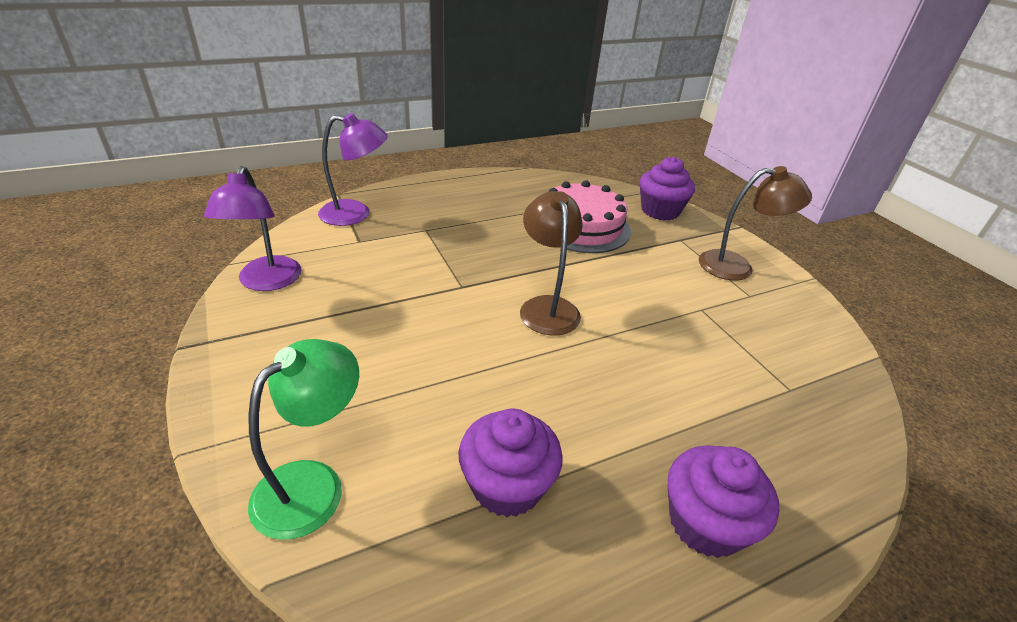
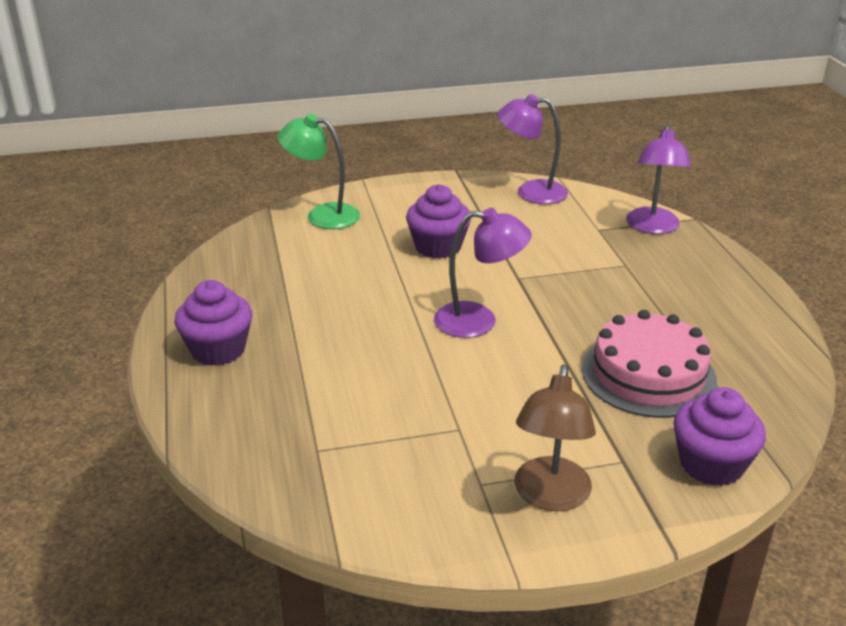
camera: 105 degrees right, 5 degrees down
green lamp [248,339,359,540] -> green lamp turned 150 degrees clockwise [278,114,360,229]
purple cupcake [459,408,563,517] -> purple cupcake moved to [406,184,471,259]
brown lamp [520,191,583,336] -> purple lamp [434,208,532,338]

